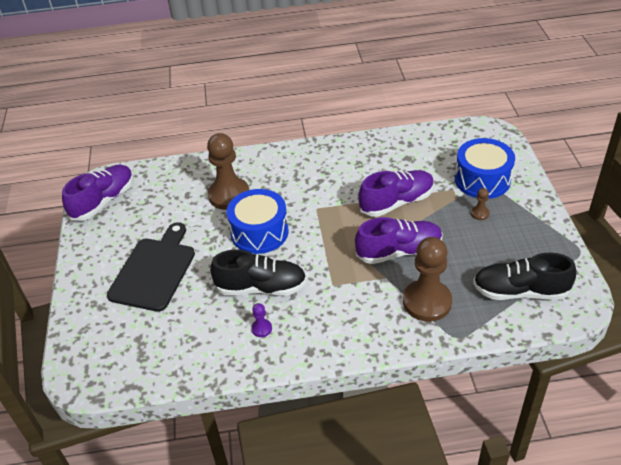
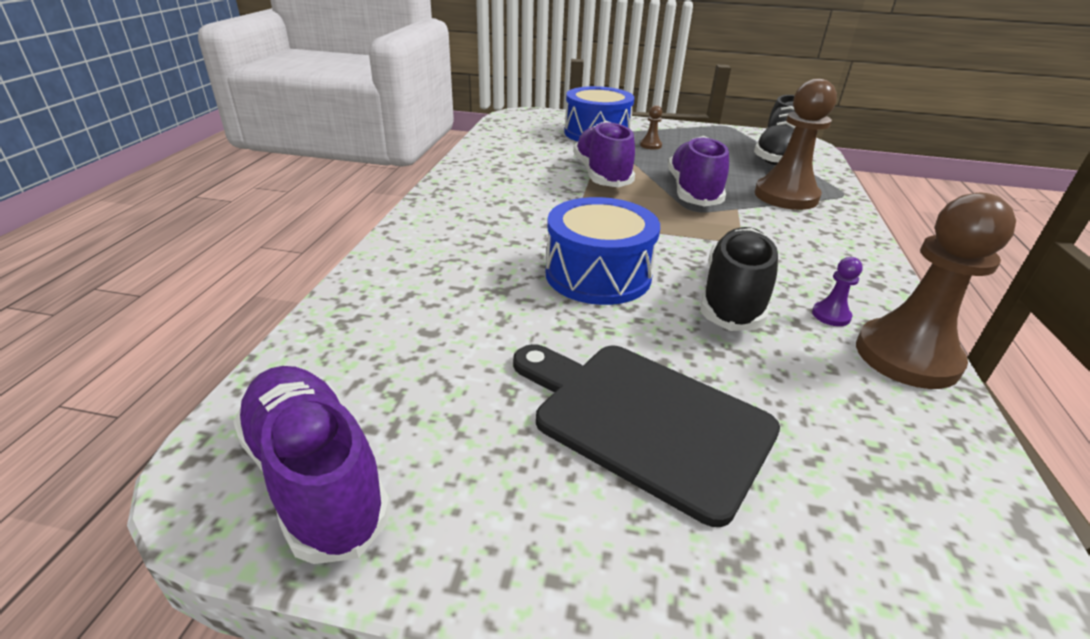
camera: 75 degrees left, 10 degrees down
brown pawn [207,133,249,210] -> brown pawn moved to [856,193,1016,389]

